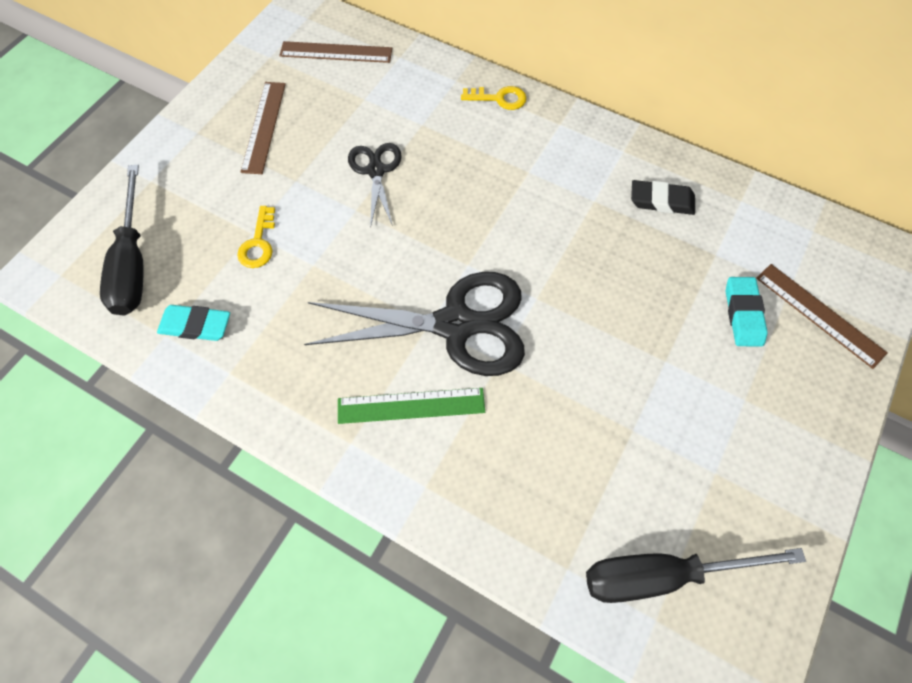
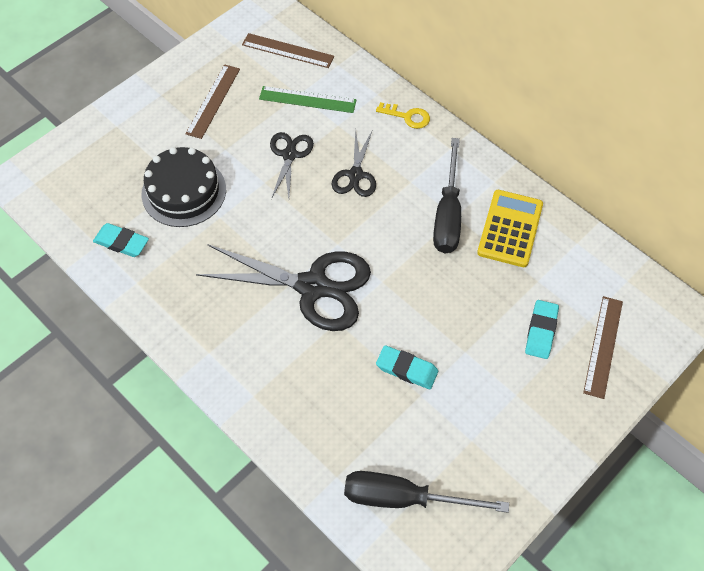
camera: 15 degrees right, 5 degrees down
black screwdriver [100,164,144,315] -> black screwdriver moved to [433,138,461,253]
yellow key [237,206,275,268] -> black cake [141,147,226,227]
green ruler [338,388,485,424] -> green ruler moved to [259,86,357,113]
black eraser [631,180,695,215] -> yellow calculator [477,190,543,267]
brown ruler [756,264,888,369] -> brown ruler turned 45 degrees clockwise [583,296,623,399]
none -> black scissors [331,130,376,197]
none -> turquoise eraser [376,345,438,389]

